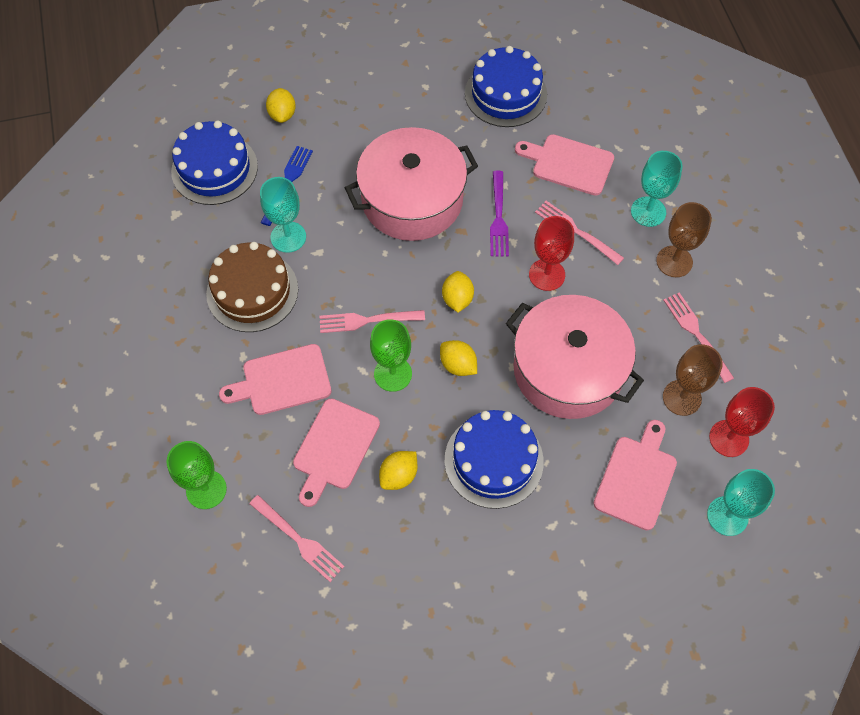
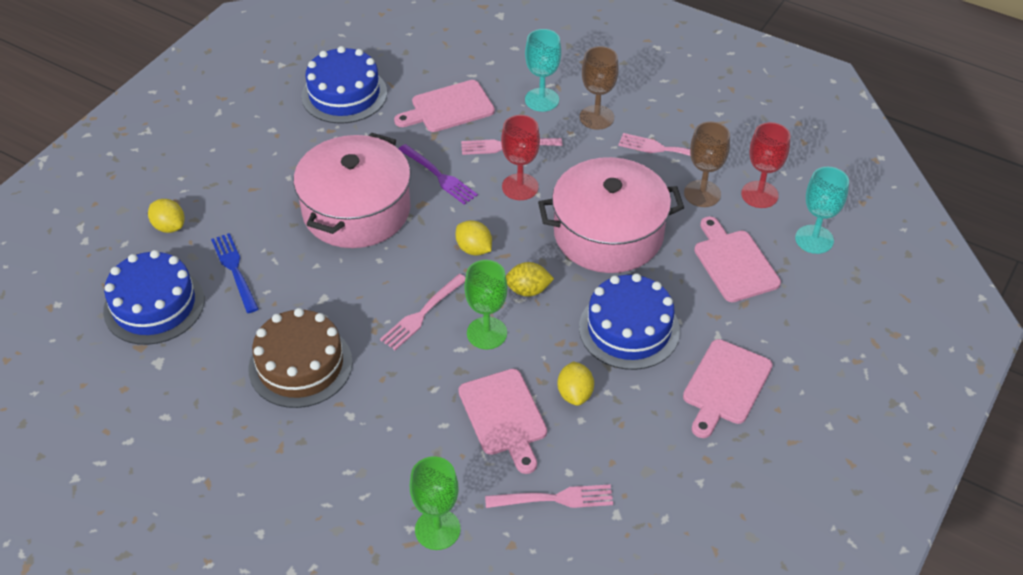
camera: 45 degrees left, 15 degrees down
pink cutting board [219,344,331,415] -> pink cutting board moved to [683,339,773,438]
turquoise goblet [260,177,306,253] -> none

